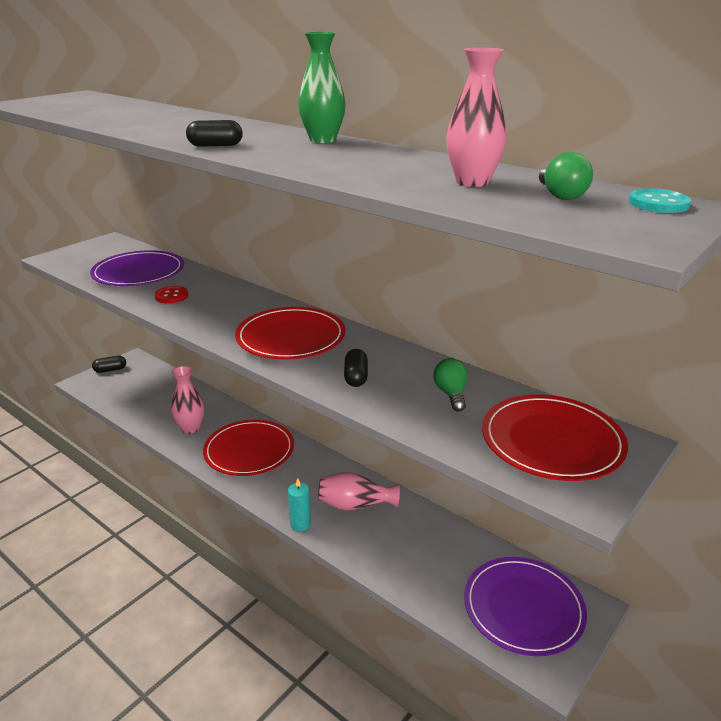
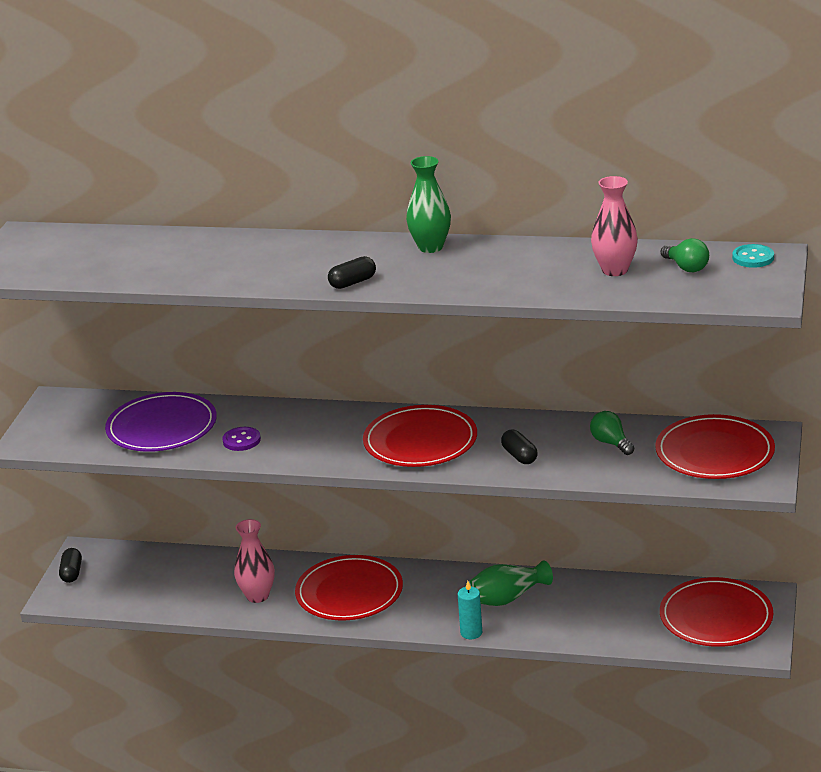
camera: 25 degrees left, 0 degrees up
black capsule [92,356,126,373] -> black capsule turned 45 degrees counterclockwise [59,548,82,583]
red button [154,286,188,303] -> purple button [222,427,261,451]
pink vase [318,472,400,510] -> green vase [469,560,553,606]
purple plate [464,557,587,656] -> red plate [660,577,773,647]

